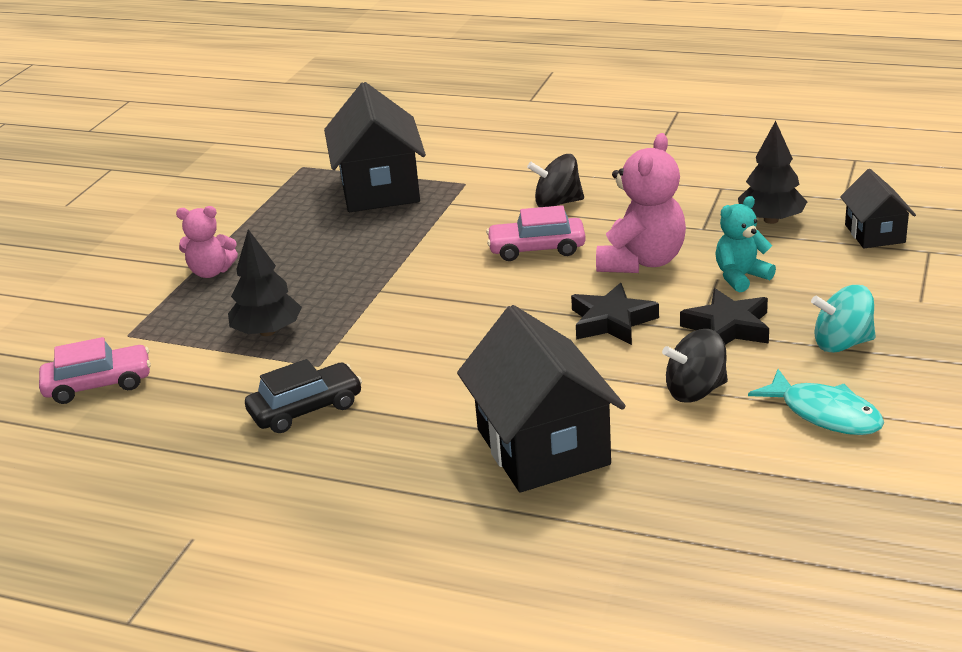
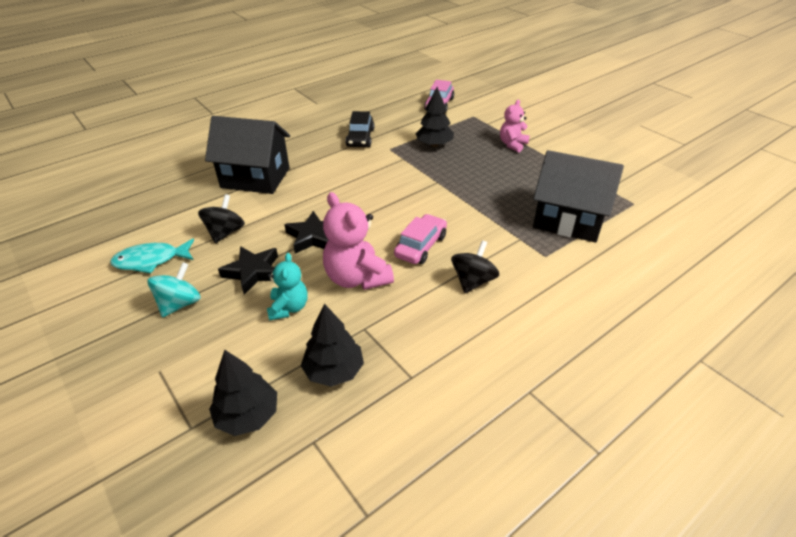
camera: 120 degrees right, 10 degrees up
black house [840,169,916,248] -> black tree [209,350,277,436]

